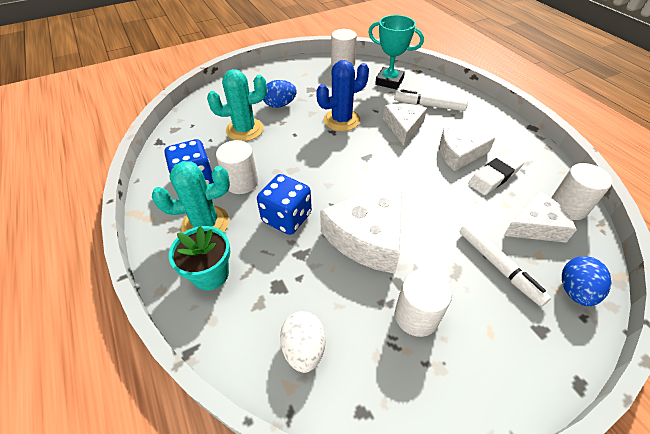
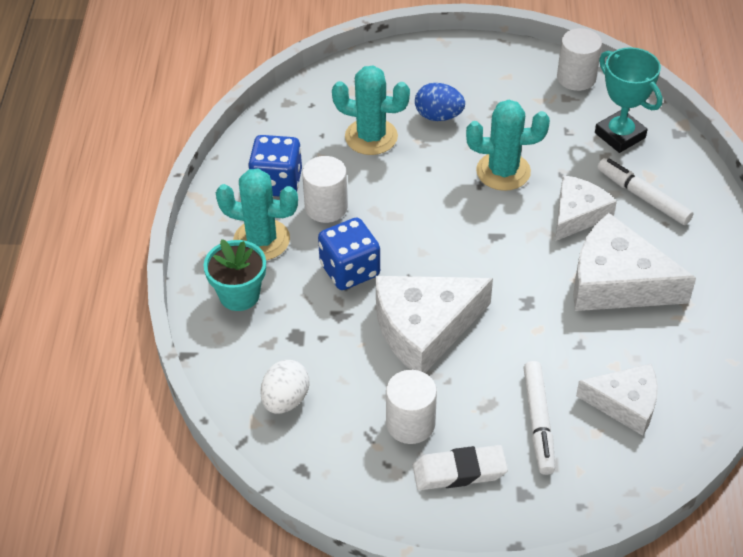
camera: 30 degrees right, 0 degrees up
blue cactus [316,60,369,131] -> turquoise cactus [466,100,550,191]
white cheese [439,128,495,171] -> white cheese [573,213,696,311], size x1.59
white eraser [468,152,524,195] -> white eraser moved to [413,445,508,490]
white cylinder [551,163,612,220] -> none
blue egg [562,256,611,306] -> none

